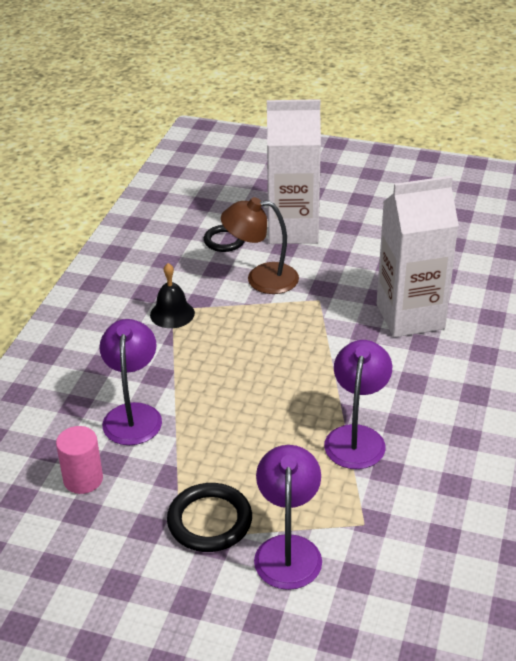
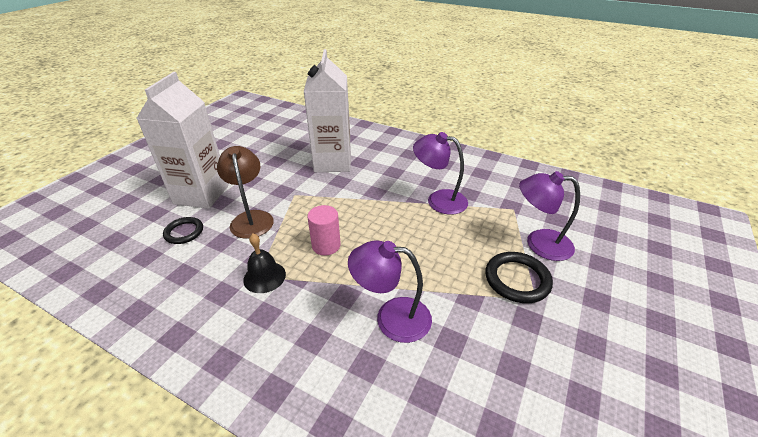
camera: 80 degrees left, 0 degrees up
pink cylinder [56,426,103,494] -> pink cylinder moved to [307,205,341,255]
brown lamp [221,197,299,294] -> brown lamp turned 150 degrees clockwise [217,146,274,239]

